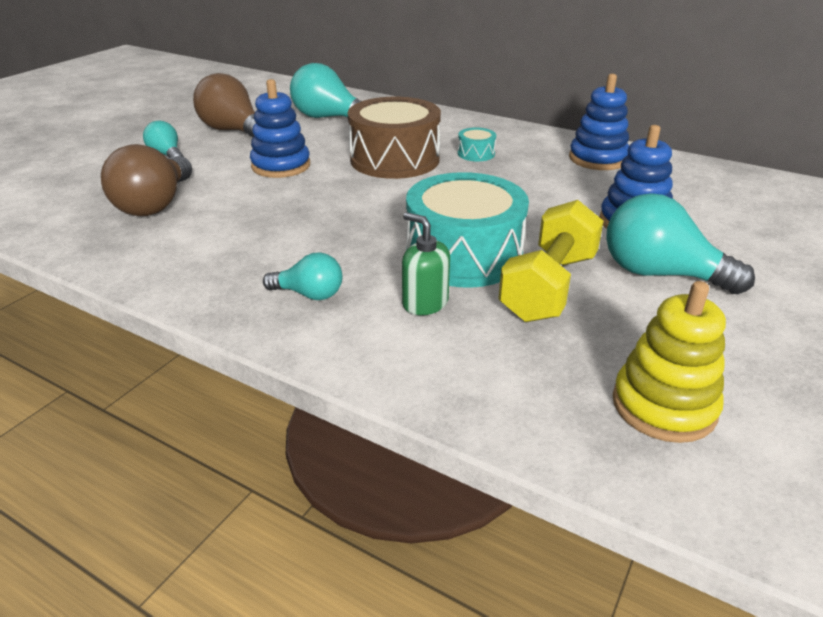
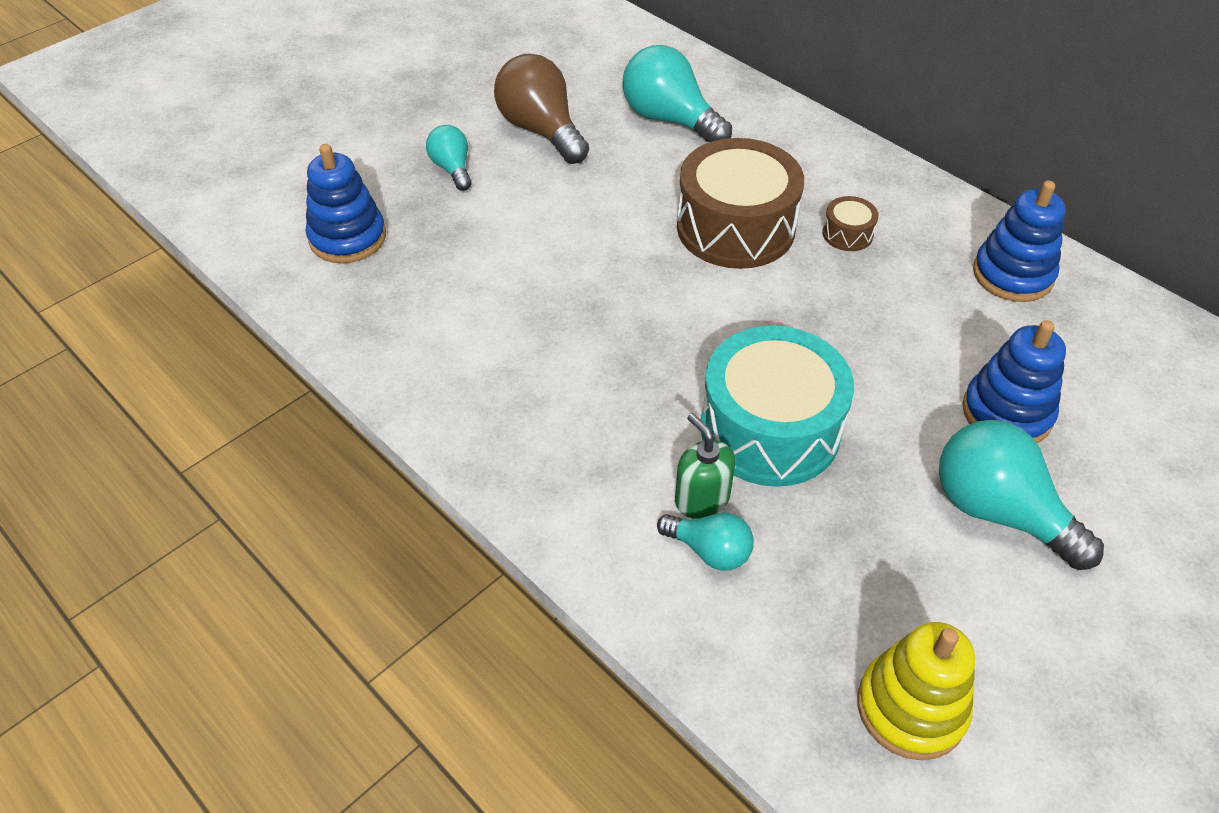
camera: 15 degrees right, 15 degrees up
brown light bulb [101,144,192,216] -> none
blue stacking toy [250,79,310,178] -> blue stacking toy moved to [306,144,386,264]
turquoise light bulb [263,252,342,300] -> turquoise light bulb moved to [657,513,754,571]
turquoise drum [458,128,496,161] -> brown drum [822,196,879,251]
yellow dumbbell [498,200,604,322] -> none

